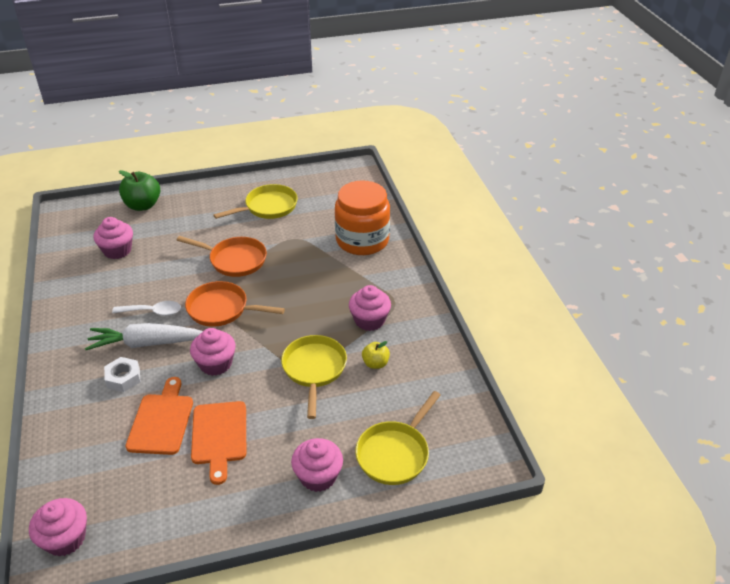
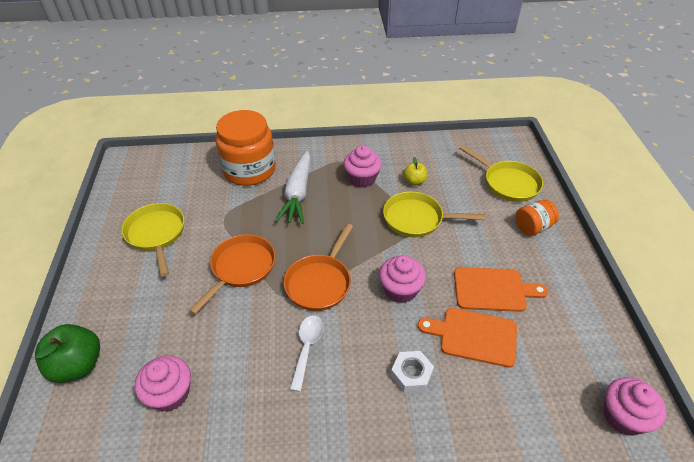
camera: 80 degrees left, 5 degrees up
white carrot [85,323,203,350] -> white carrot moved to [275,151,311,224]
pink cupcake [291,438,343,492] -> orange jar [516,200,559,236]

